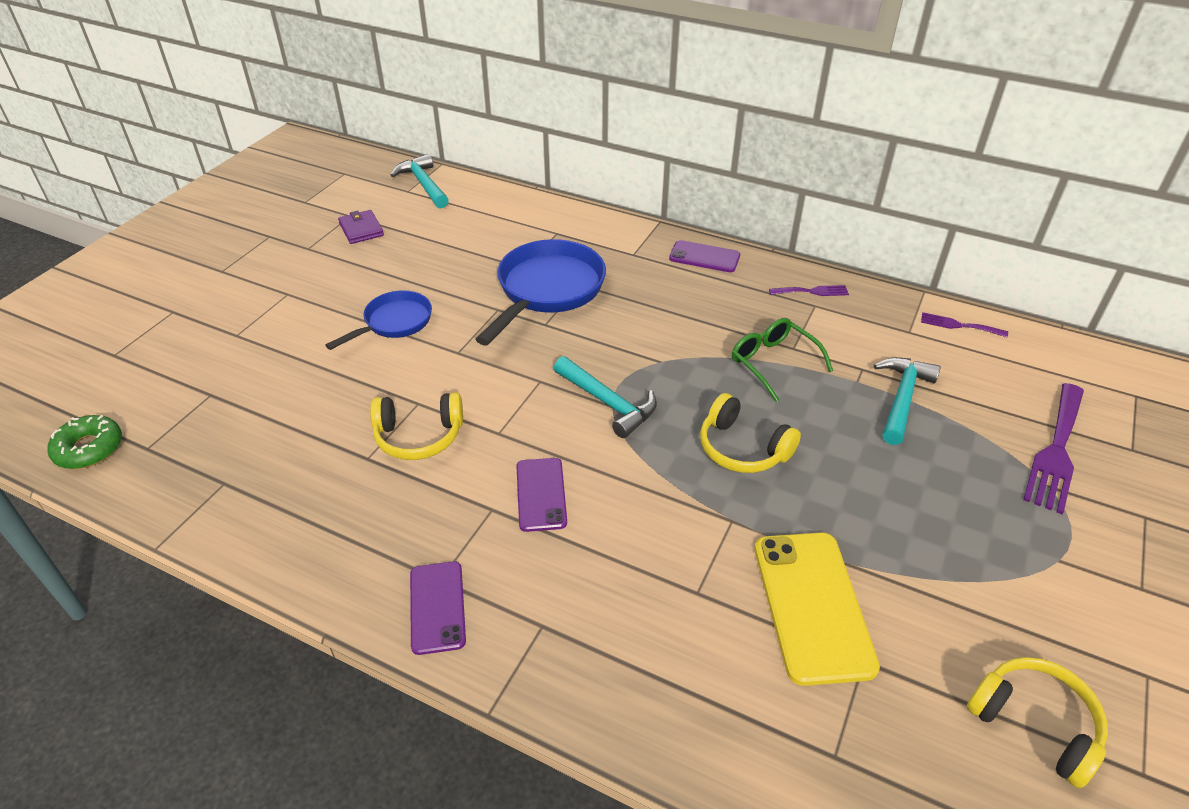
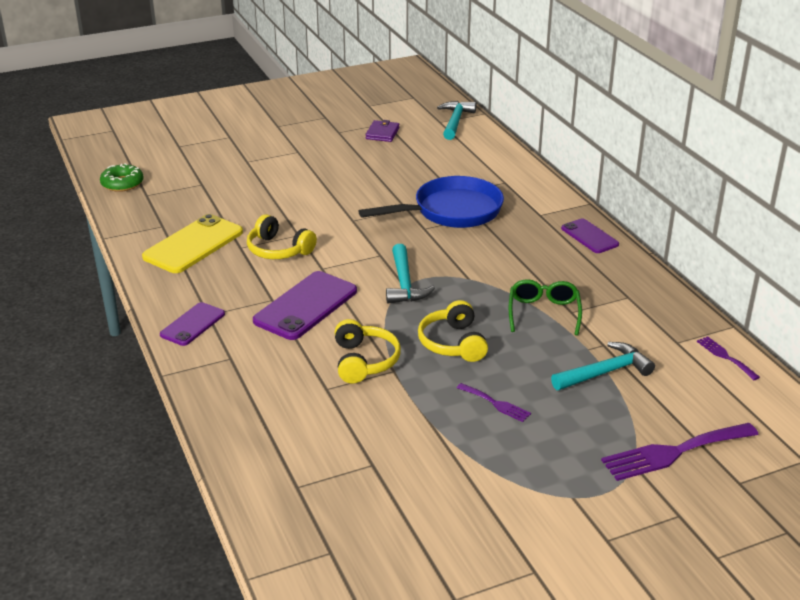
camera: 40 degrees right, 10 degrees down
blue pan [326,290,432,350] -> none
purple phone [517,458,567,532] -> purple phone [253,271,357,340], size x1.67
yellow phone [755,533,880,686] -> yellow phone moved to [142,214,243,273]
purple fork [769,285,849,296] -> purple fork moved to [457,383,531,422]
yellow headphones [967,657,1108,788] -> yellow headphones moved to [335,319,401,384]

